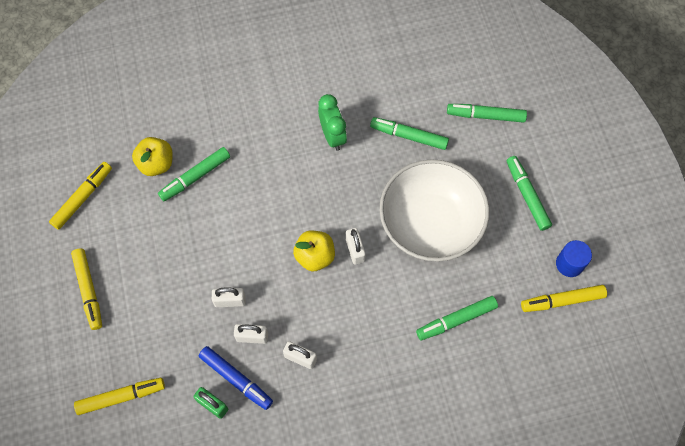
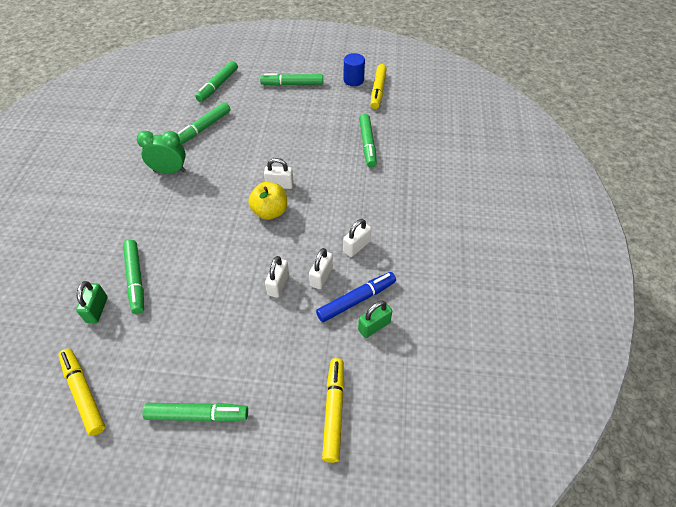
camera: 70 degrees left, 15 degrees down
yellow marker [71,249,102,330] -> green marker [143,403,248,422]
yellow apple [132,137,173,176] -> green padlock [76,281,108,323]
white bowl [379,159,489,262] -> none

